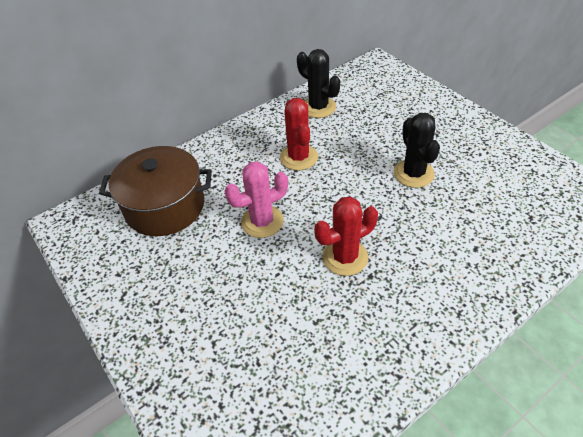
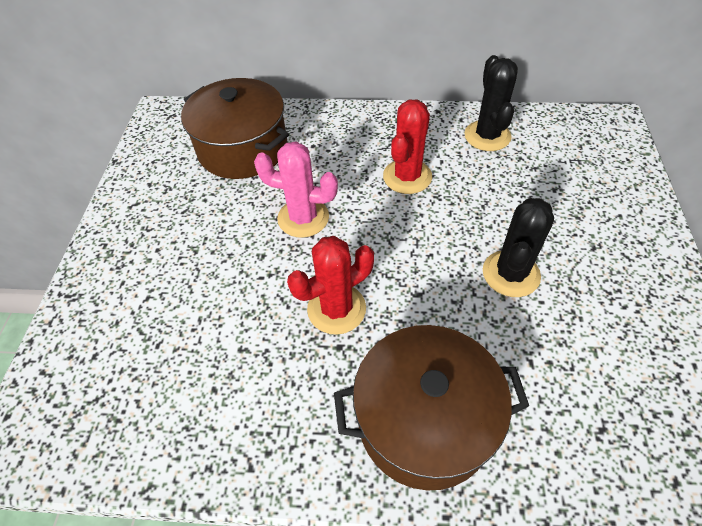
camera: 40 degrees right, 5 degrees up
red cactus [314,196,378,276] -> red cactus turned 45 degrees counterclockwise [287,236,374,335]
none -> brown pot [334,325,529,491]

